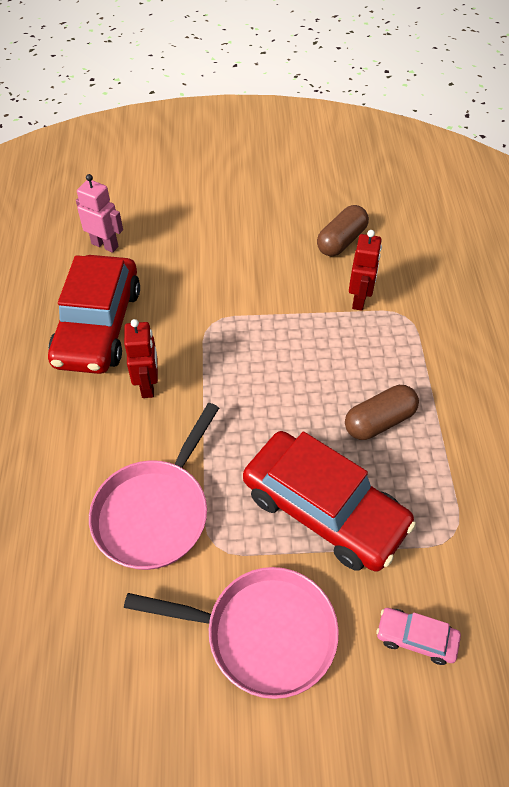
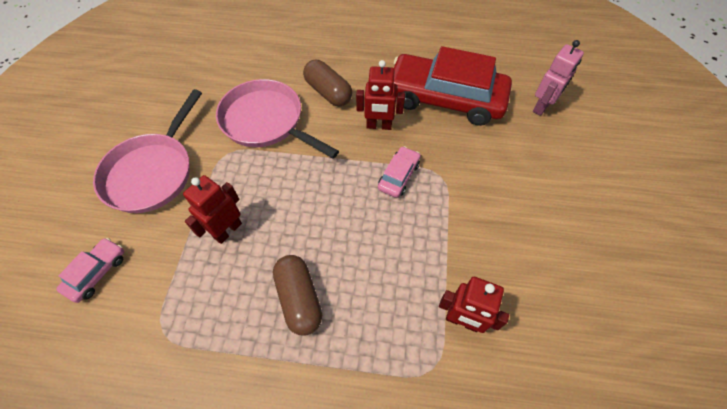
camera: 100 degrees right, 5 degrees up
red car [243,431,416,572] -> red robot [183,175,242,244]
brown capsule [317,205,369,256] -> brown capsule moved to [303,60,352,107]
none -> pink car [378,146,421,198]

